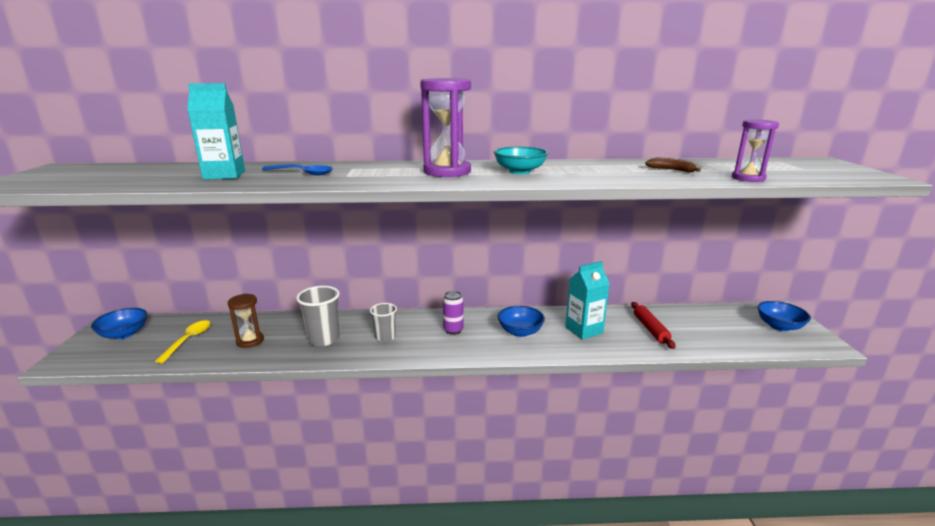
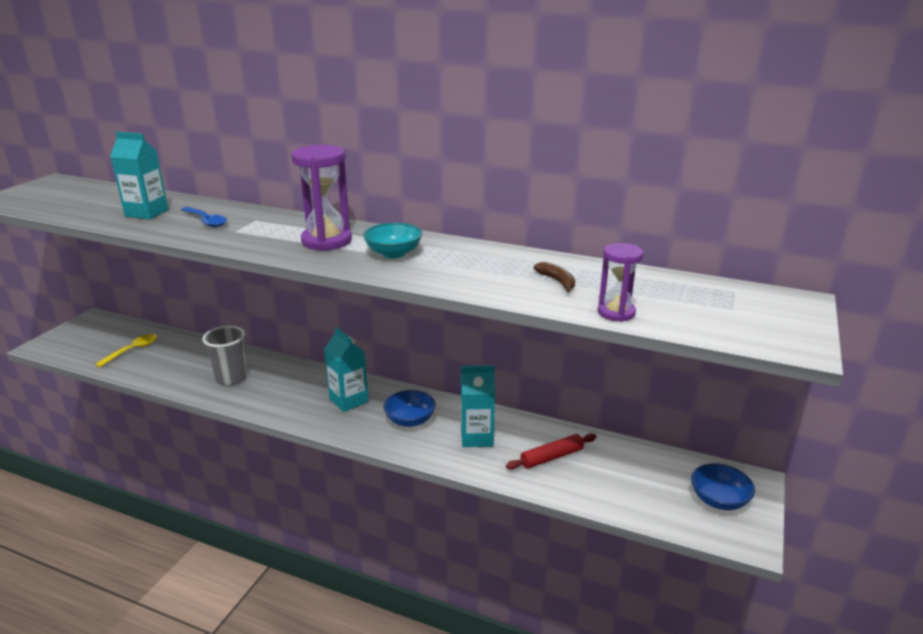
camera: 25 degrees right, 5 degrees up
blue bowl [91,308,147,339] -> none
brown hourglass [228,294,264,348] -> none
grey cup [370,303,397,342] -> none
purple can [443,291,463,335] -> turquoise carton [324,327,368,412]
red rolling pin [631,302,676,349] -> red rolling pin turned 45 degrees clockwise [506,433,597,470]

